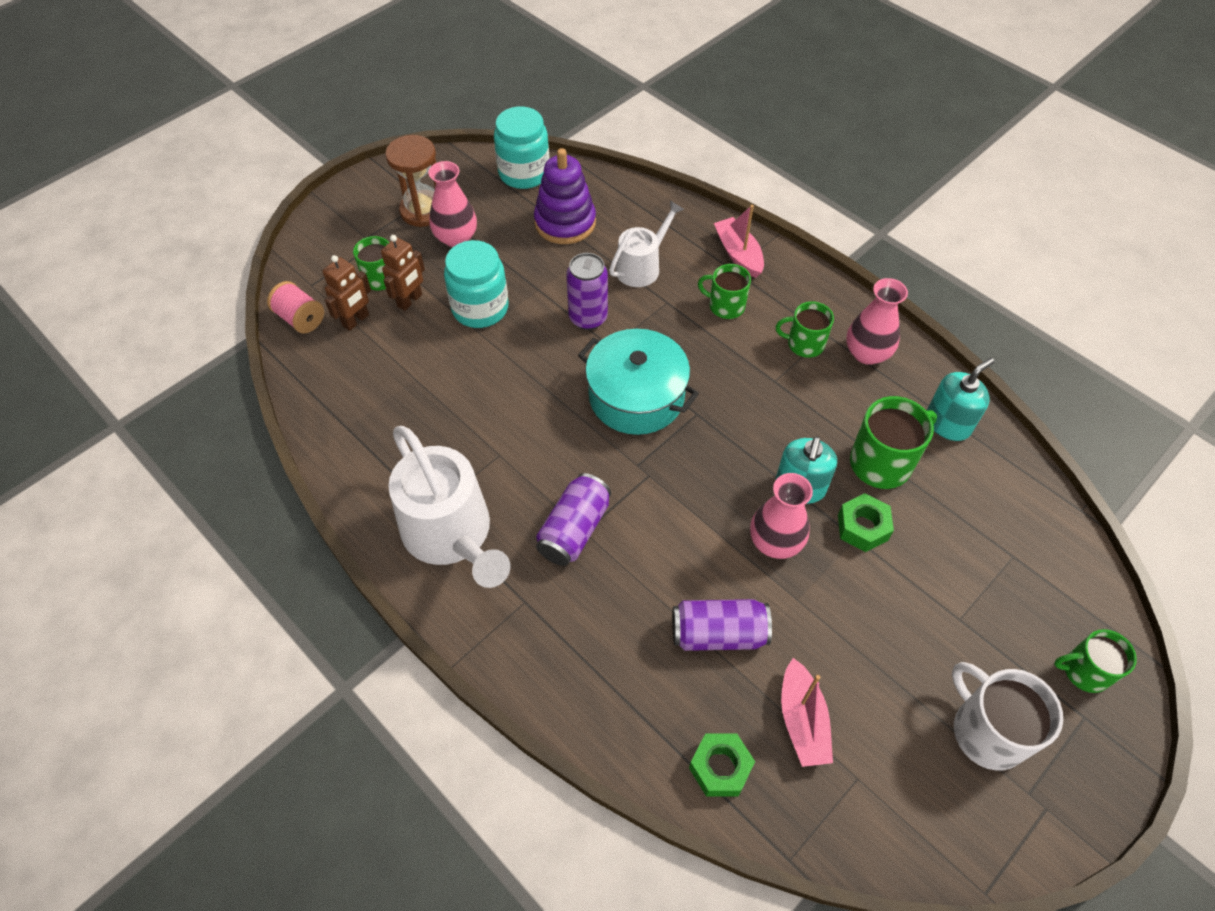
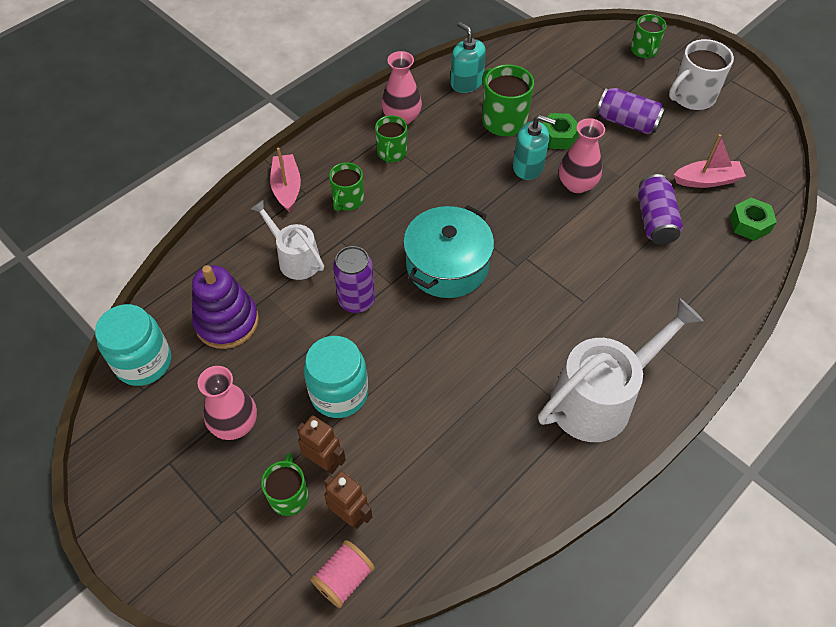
camera: 90 degrees left, 0 degrees up
brown hourglass [386,135,436,227] -> none
purple can [536,473,611,566] -> purple can moved to [596,88,665,134]
pink boat [714,205,764,278] -> pink boat turned 105 degrees clockwise [270,147,301,212]

